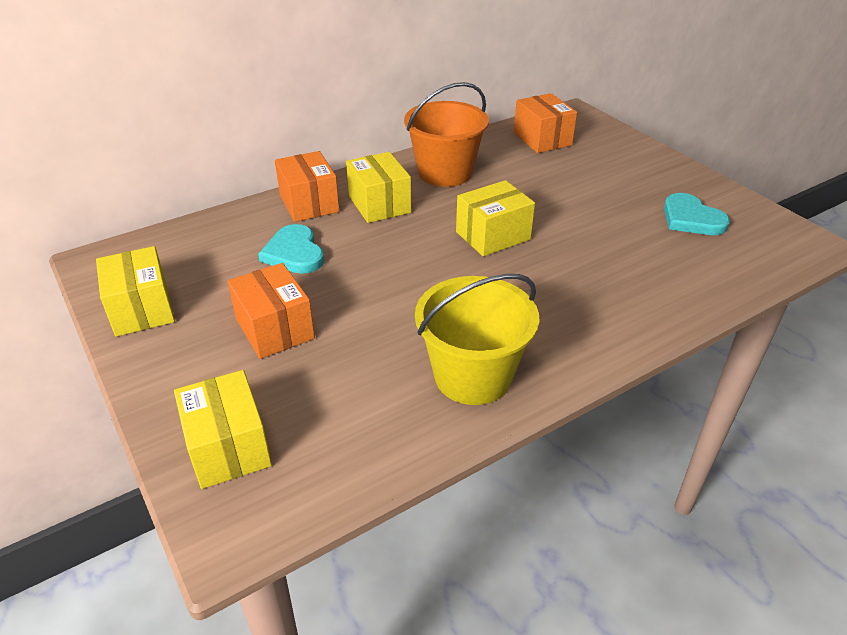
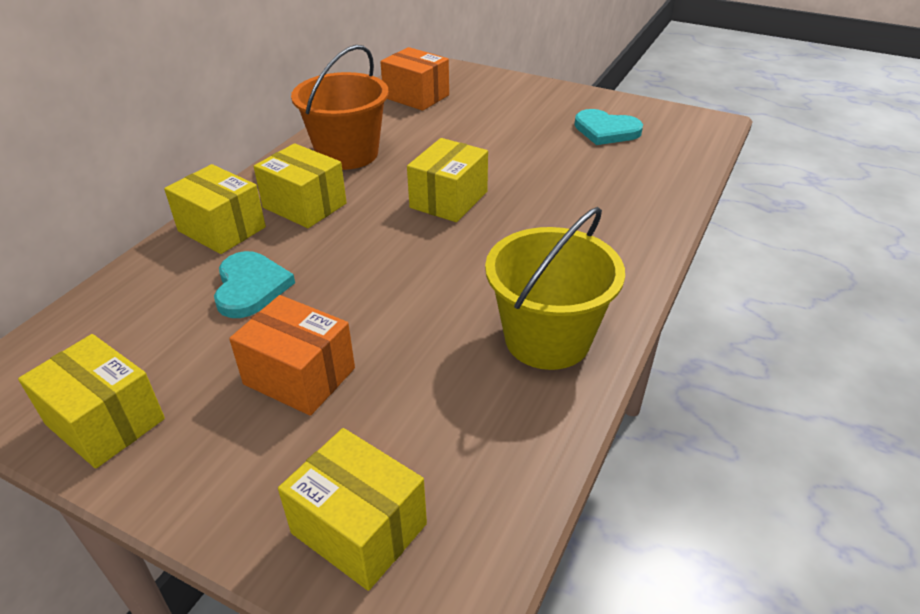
camera: 30 degrees left, 0 degrees up
turquoise heart [258,224,324,274] -> turquoise heart turned 135 degrees counterclockwise [214,251,295,318]
orange box [275,151,339,222] -> yellow box [164,164,266,254]

